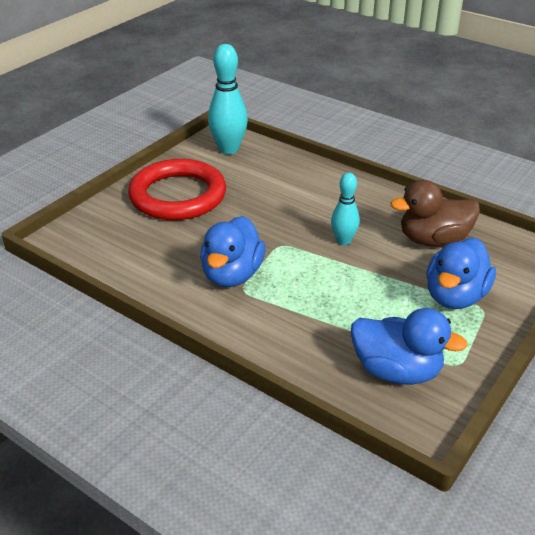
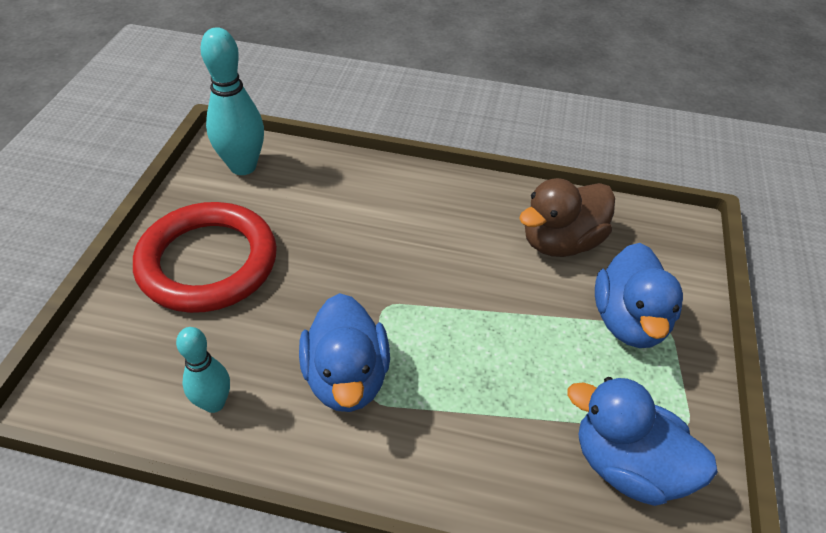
camera: 25 degrees left, 10 degrees up
turquoise bowling pin [331,172,360,245] -> turquoise bowling pin moved to [176,327,230,413]
blue duck [351,308,468,385] -> blue duck turned 150 degrees counterclockwise [567,377,718,506]

